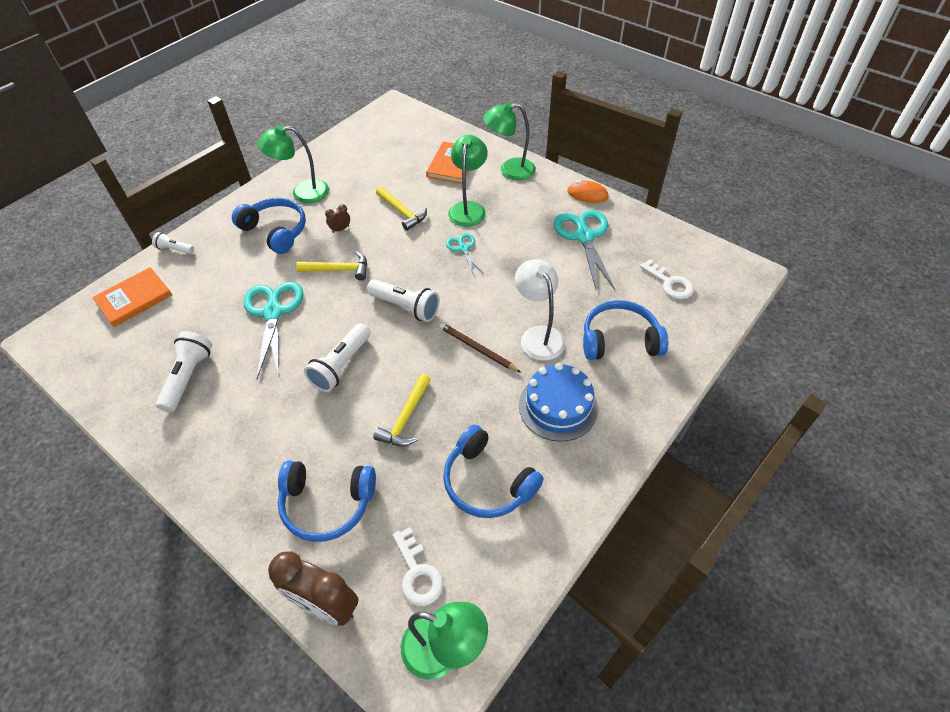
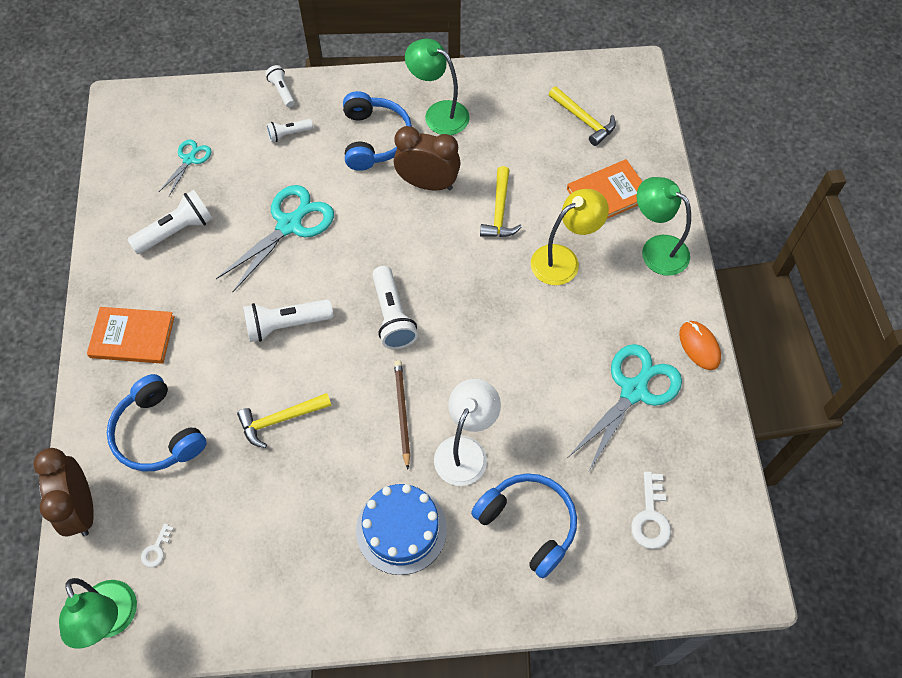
camera: 45 degrees right, 10 degrees up
orange book [92,267,172,327] -> orange book moved to [87,307,175,364]
yellow hammer [296,252,367,281] -> yellow hammer moved to [549,86,616,146]
brown clock [325,204,350,233] -> brown clock [394,126,461,190], size x2.28
white key [393,527,443,606] -> white key [141,524,174,567], size x0.56
blue headphones [443,425,544,518] -> none
turquoise scissors [446,233,483,275] -> turquoise scissors moved to [159,140,212,196]
green lamp [448,135,488,227] -> yellow lamp [531,189,609,285]
none -> white flashlight [267,119,313,142]

